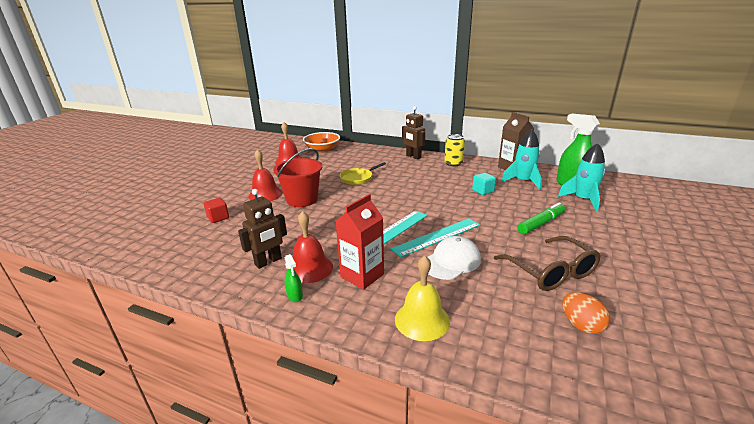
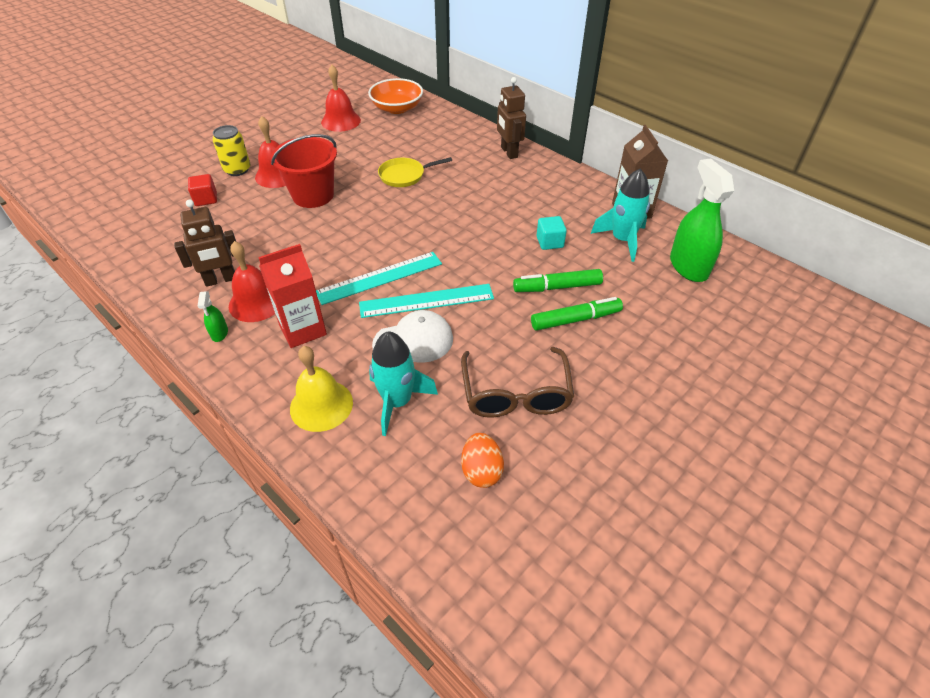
camera: 20 degrees right, 20 degrees up
yellow can [444,134,465,166] -> yellow can moved to [213,125,250,176]
turquoise rocket [558,143,605,212] -> turquoise rocket moved to [369,331,438,436]
none -> green marker [513,269,603,292]

